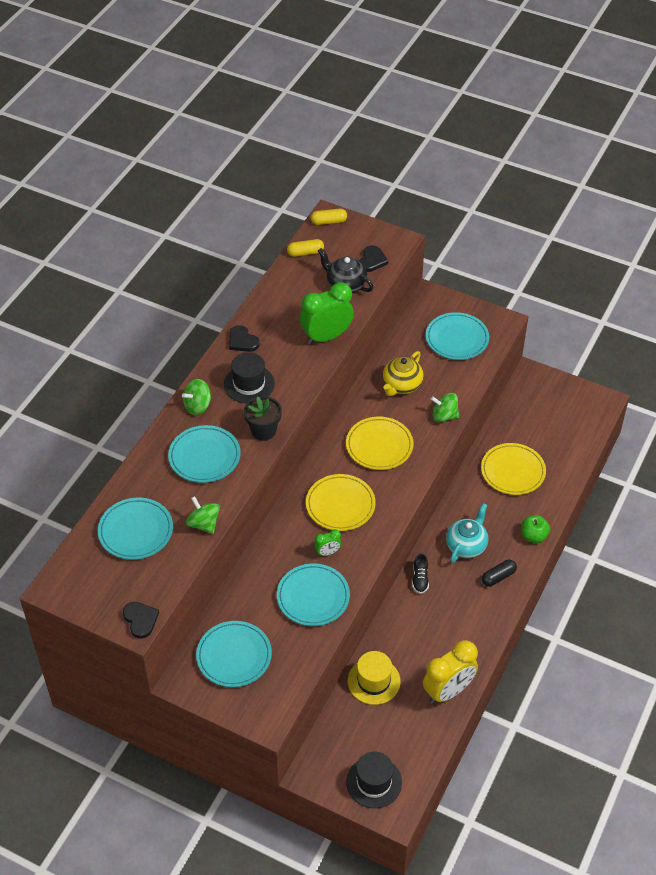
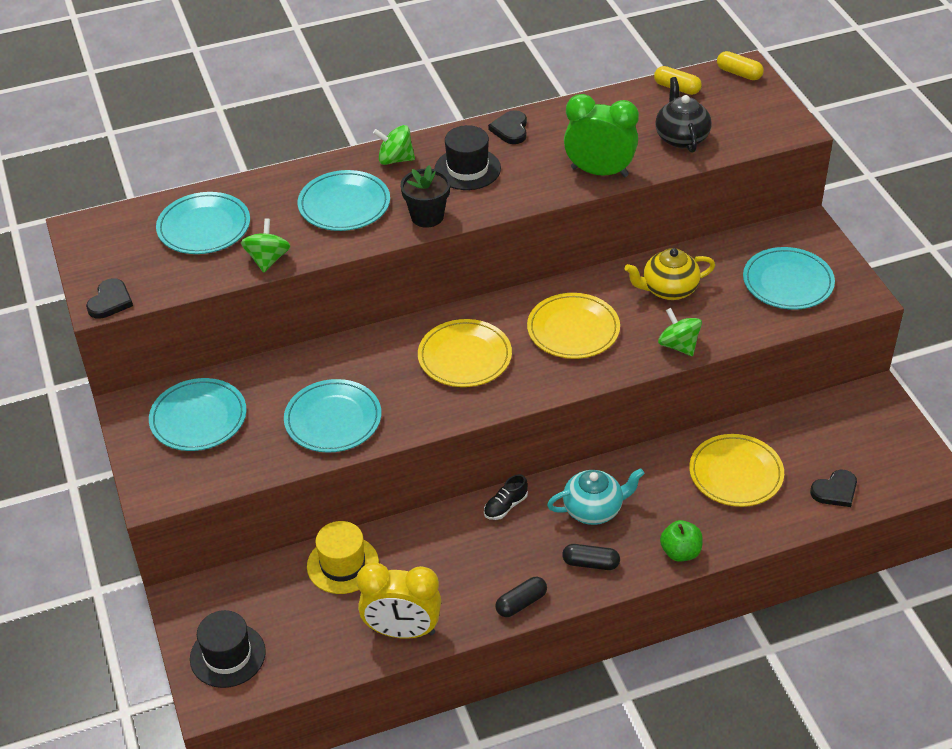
camera: 45 degrees right, 5 degrees down
green clock [314,529,341,556] -> none
black heart [359,245,388,272] -> black heart moved to [810,470,857,507]
none -> black capsule [495,577,547,617]

